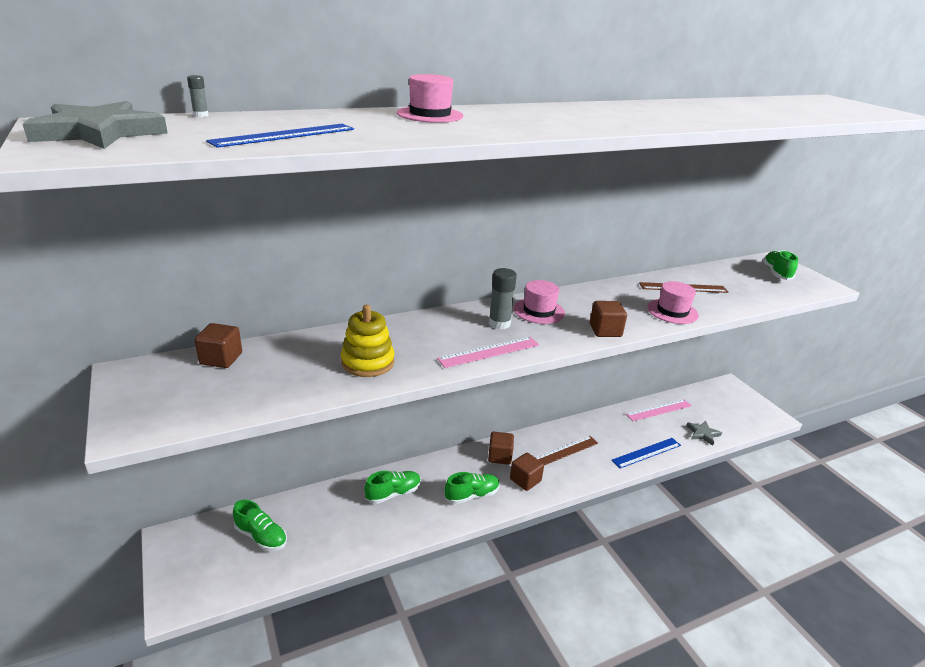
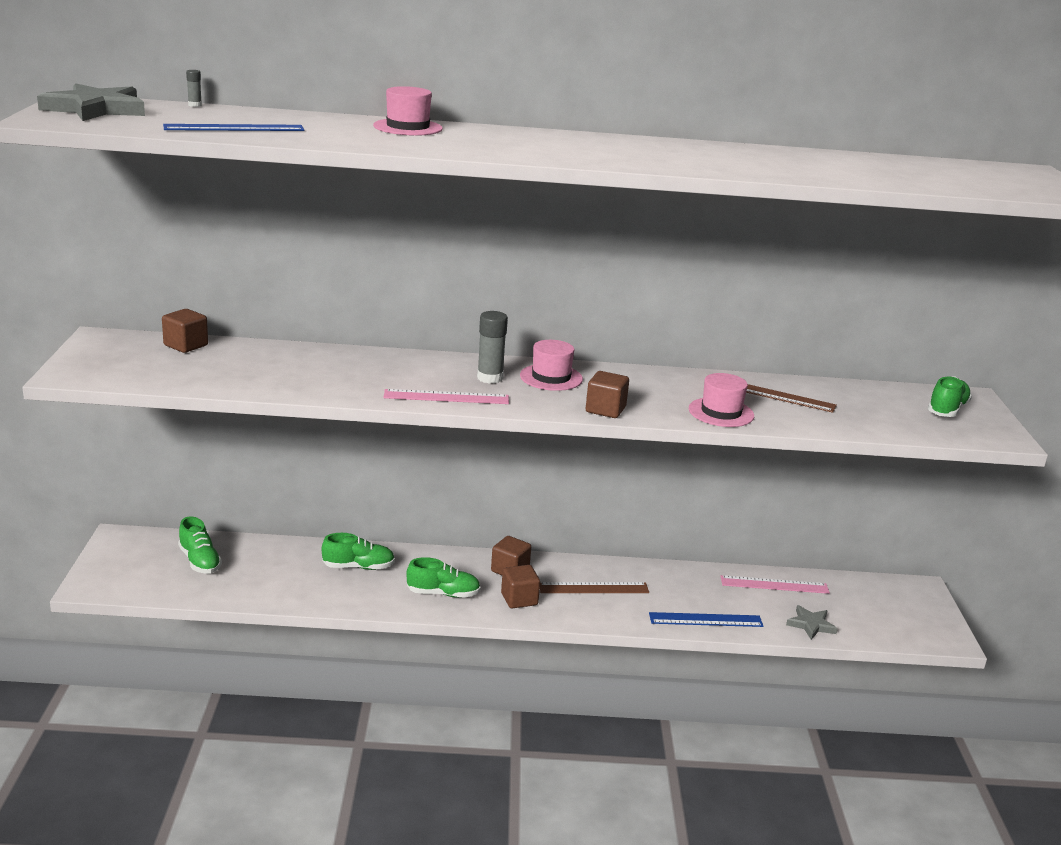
camera: 25 degrees right, 5 degrees down
yellow stacking toy [341,305,395,377] -> none

